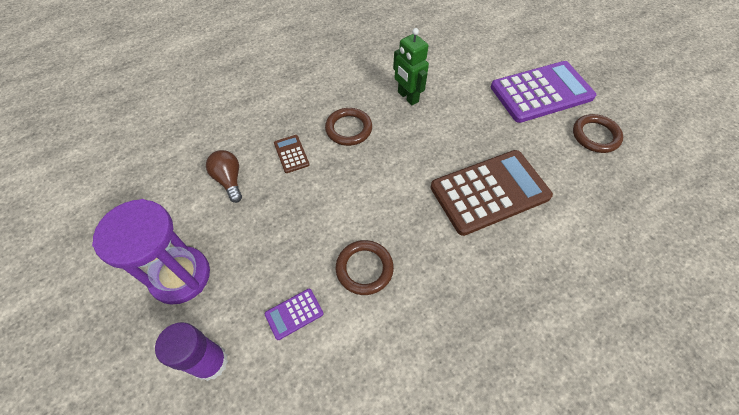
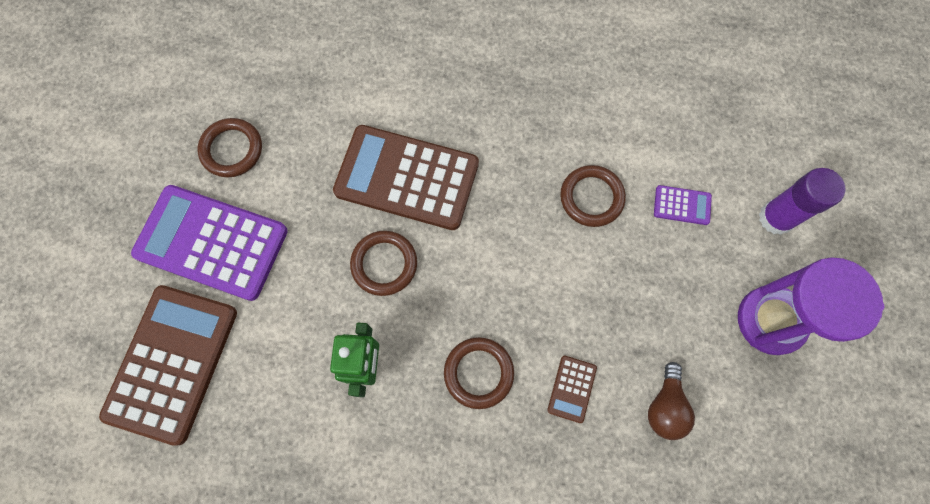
camera: 140 degrees left, 15 degrees up
none -> brown calculator [99,285,237,446]
none -> brown ring [350,231,417,296]

